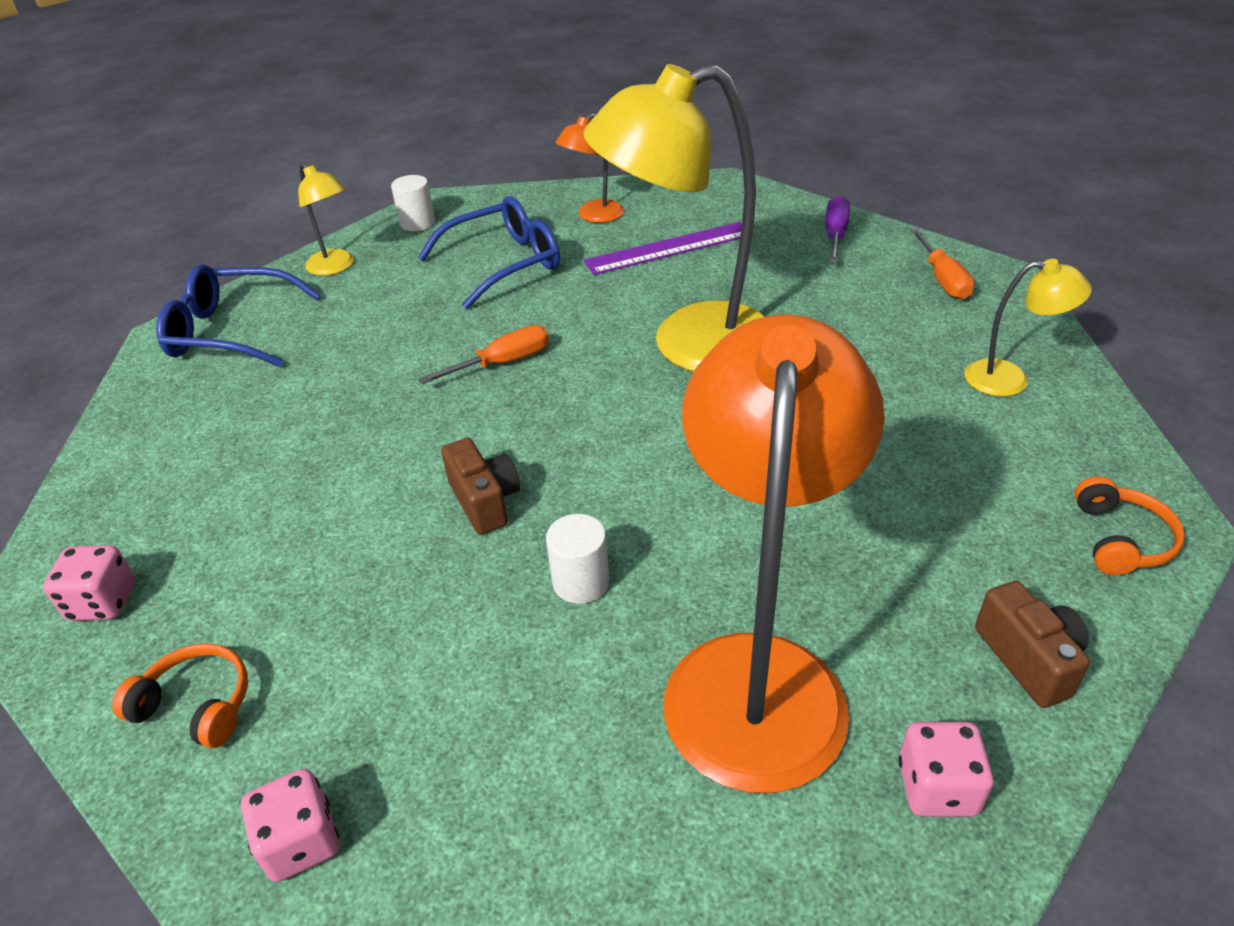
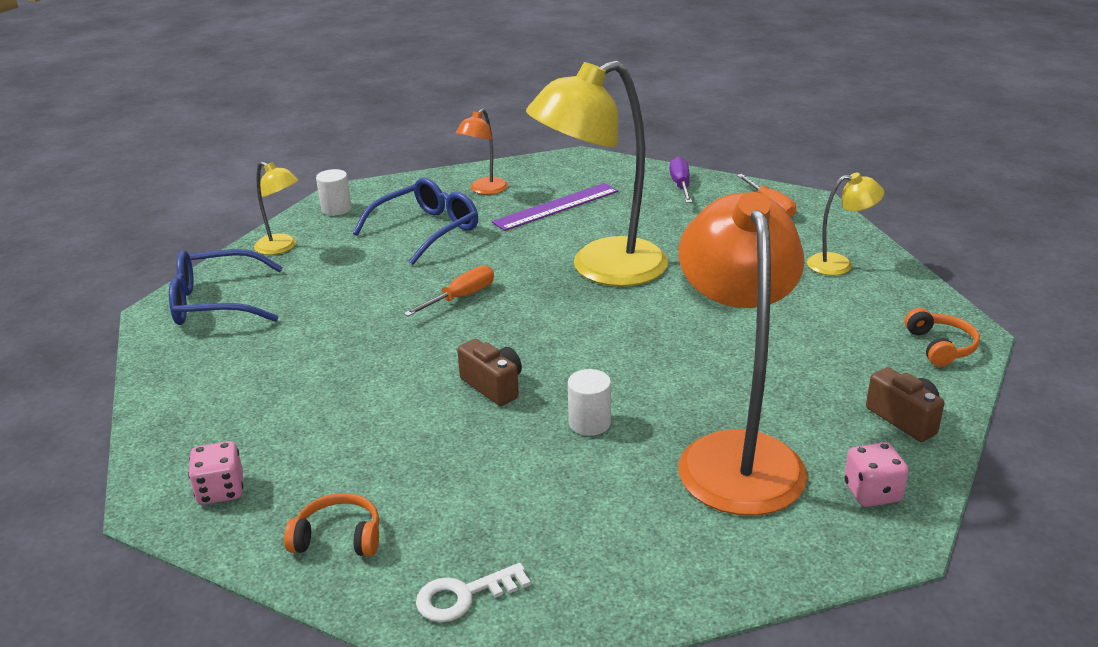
camera: 15 degrees left, 10 degrees down
pink dice [241,769,339,882] -> white key [416,563,531,622]

